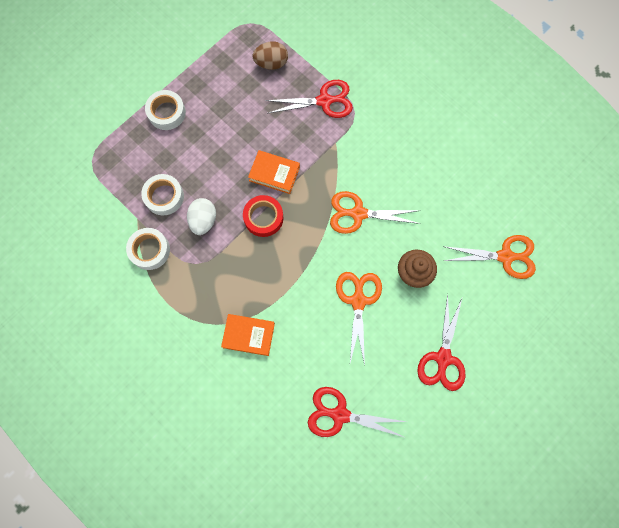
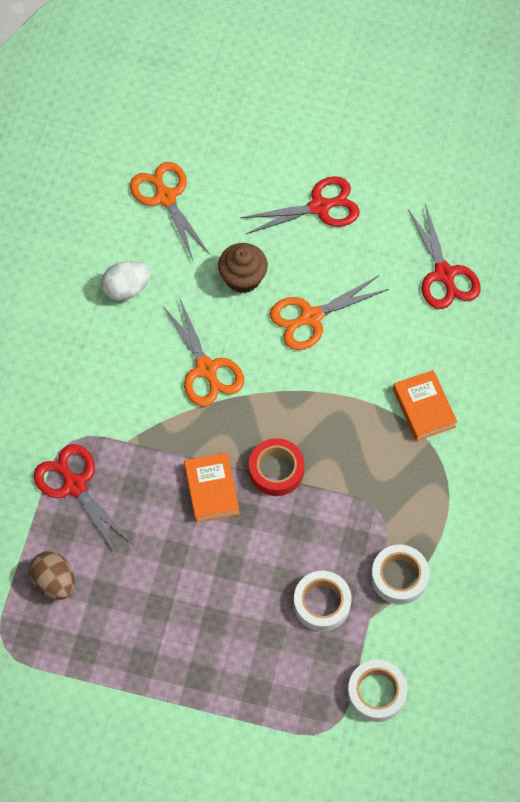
camera: 120 degrees left, 10 degrees down
white tape [145,90,186,130] -> white tape moved to [347,660,407,722]
white egg [187,198,216,235] -> white egg moved to [101,261,150,301]

